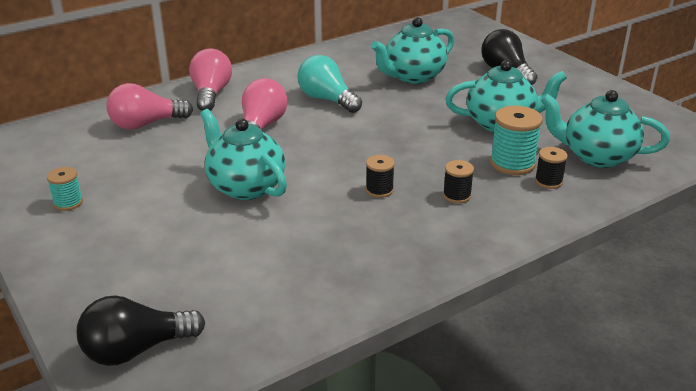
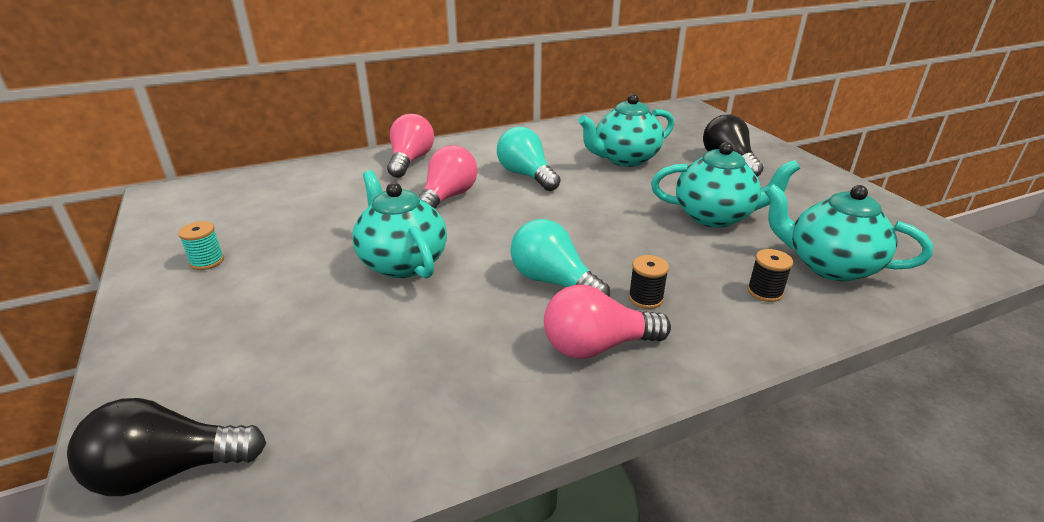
camera: 10 degrees right, 0 degrees up
pink light bulb [107,83,193,130] -> pink light bulb moved to [544,285,671,359]
black spool [366,155,395,198] -> turquoise light bulb [510,219,610,297]
turquoise spool [490,106,543,175] -> none

